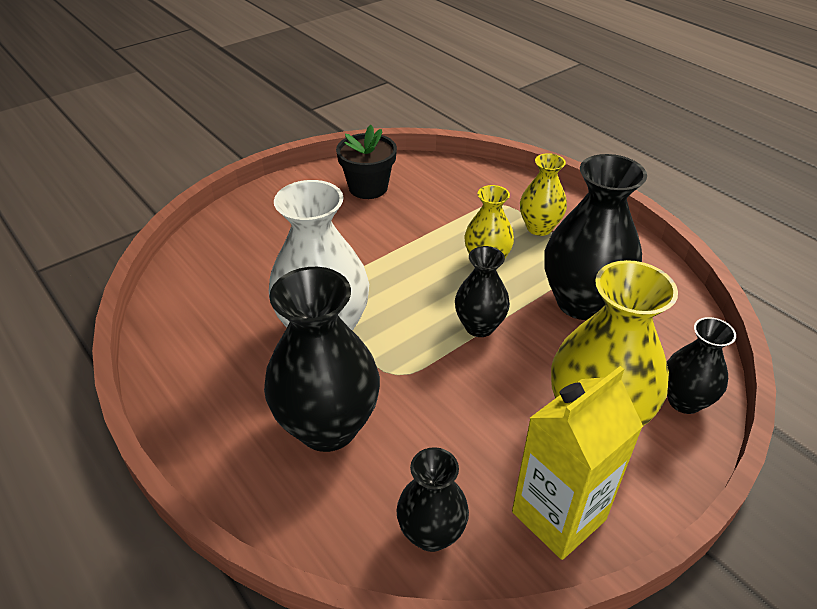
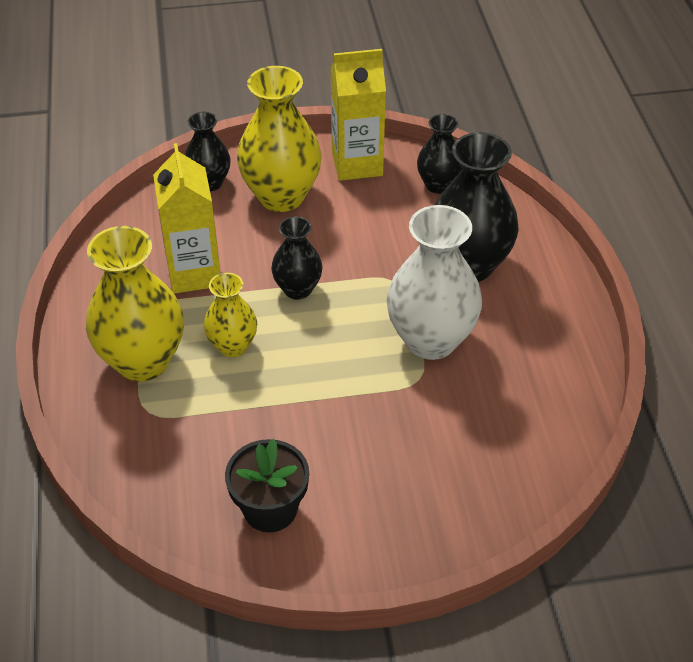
camera: 150 degrees left, 5 degrees up
yellow vase [520,153,567,236] -> yellow vase [86,226,184,382], size x1.76
black vase [544,154,647,320] -> yellow carton [153,143,221,294]

